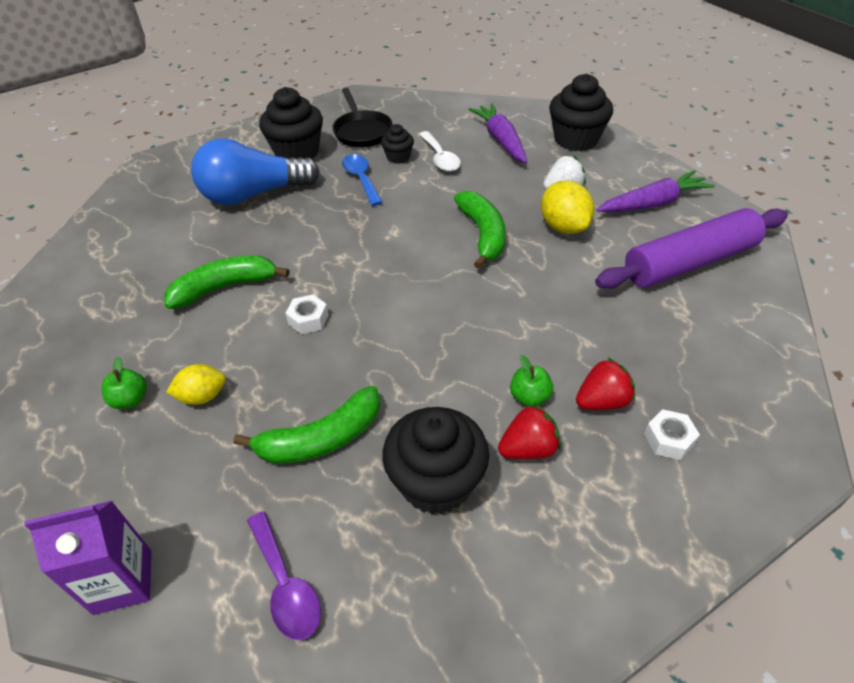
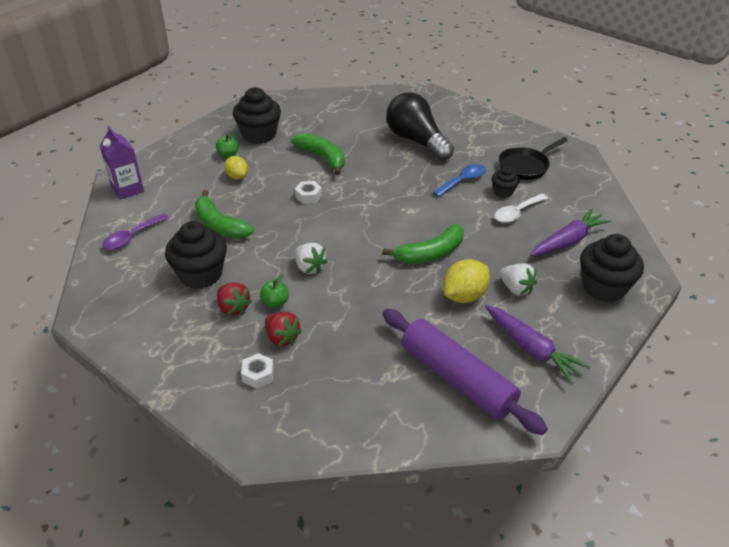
camera: 70 degrees right, 5 degrees down
blue light bulb [191,138,320,205] -> black light bulb [386,92,454,161]
black cupcake [259,87,323,159] -> black cupcake moved to [233,87,281,144]
none -> white strawberry [294,243,328,274]

